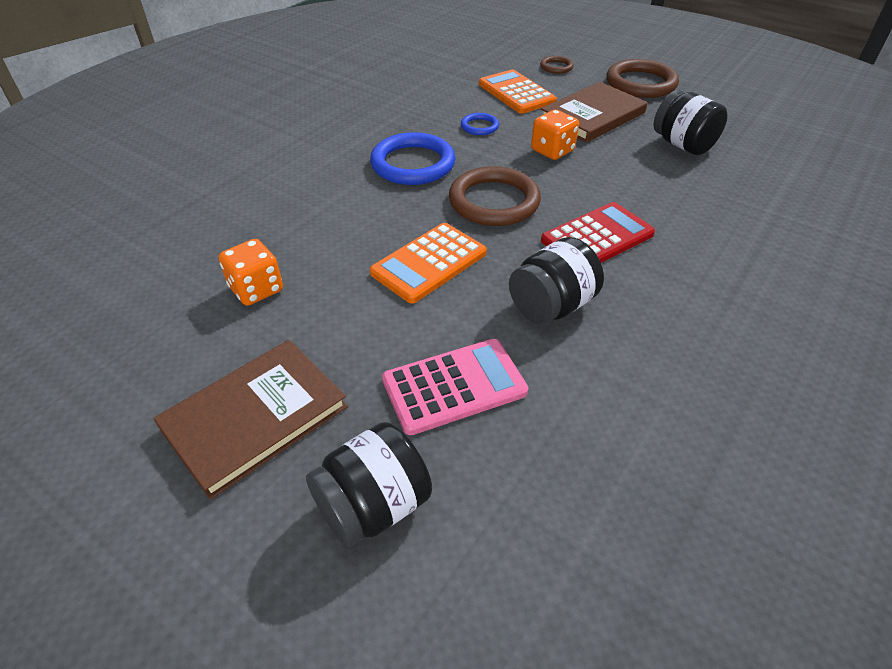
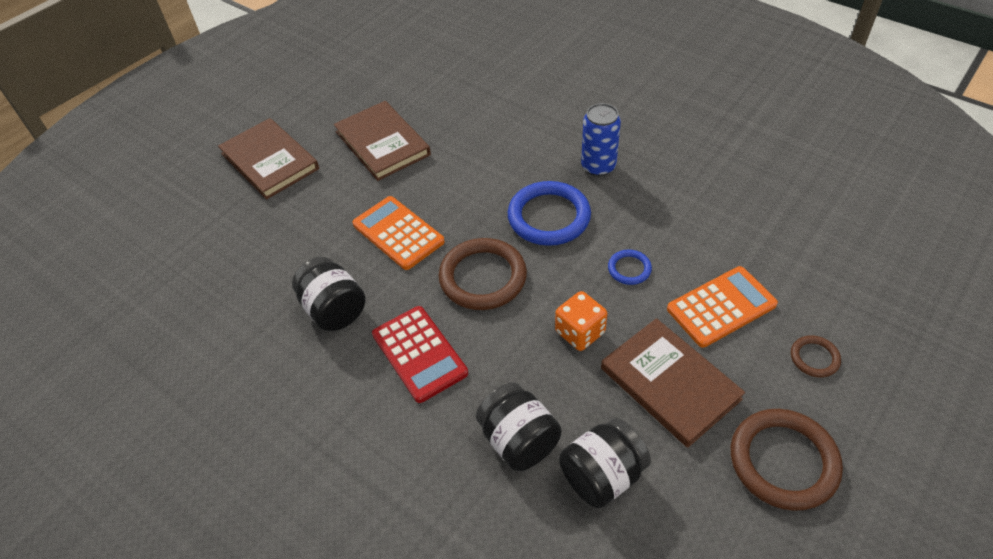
camera: 95 degrees right, 5 degrees up
orange dice [219,239,283,306] -> brown book [334,101,431,181]
black jar [306,422,432,547] -> black jar moved to [476,382,562,471]
pink calculator [382,339,528,435] -> none
none -> blue can [581,103,621,176]

